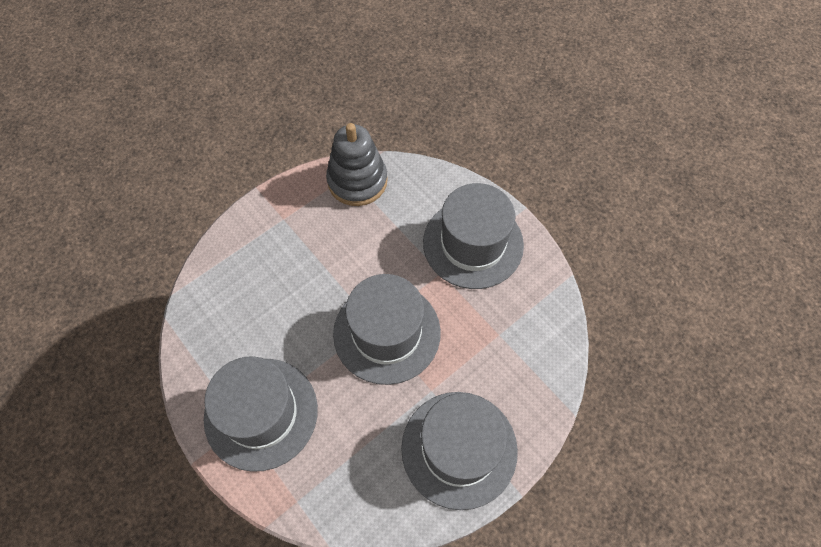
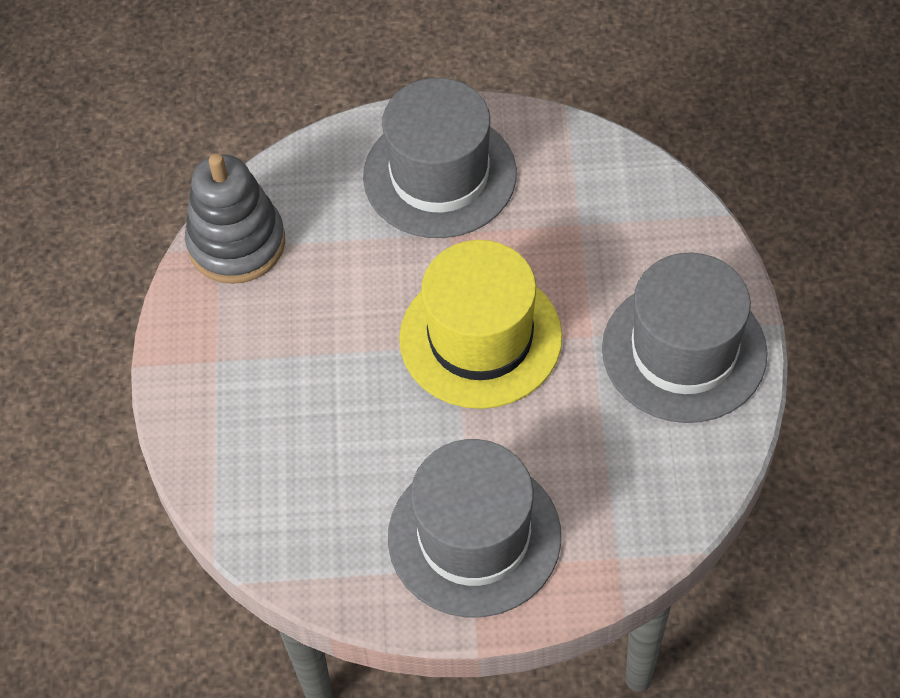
camera: 50 degrees left, 5 degrees down
grey hat [333,274,441,385] -> yellow hat [399,240,562,409]

